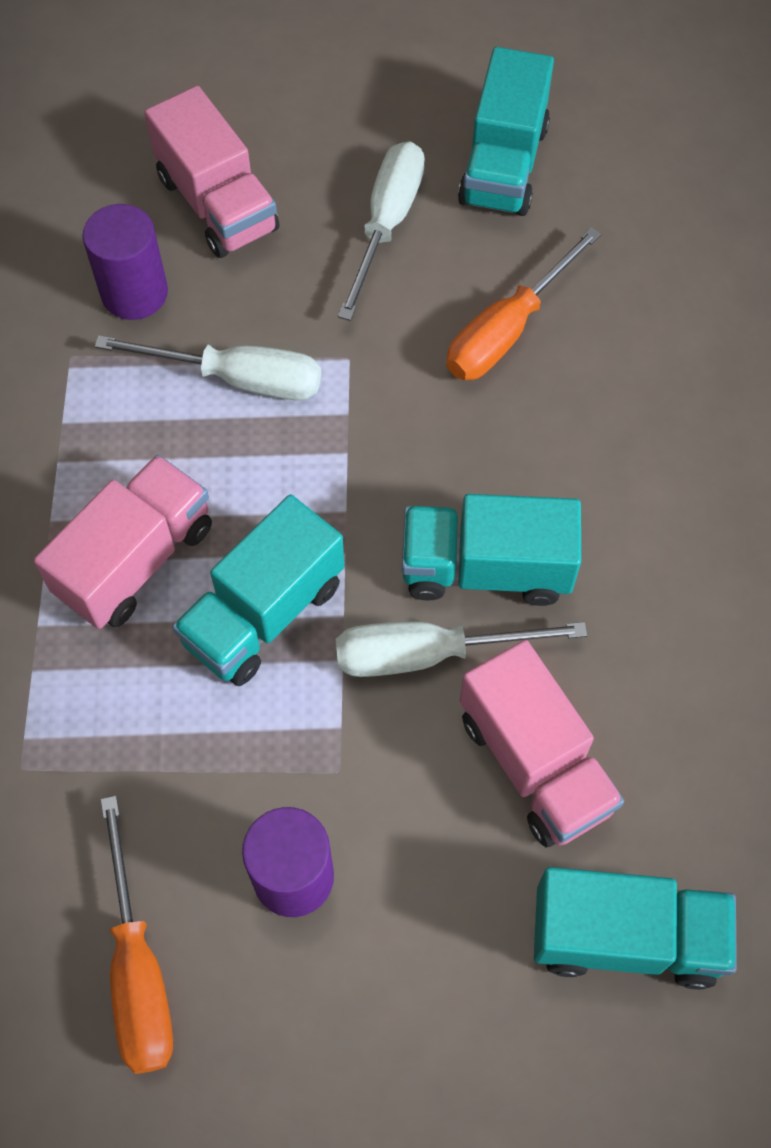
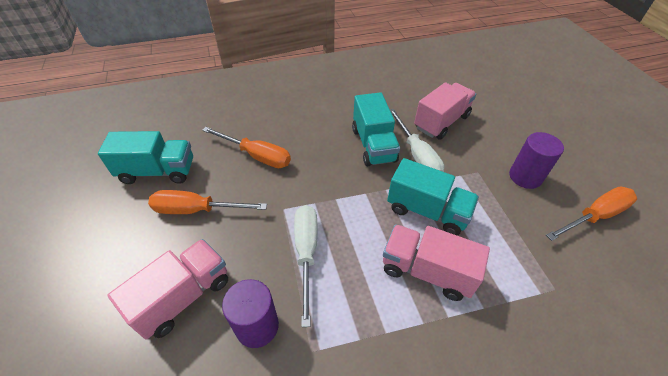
camera: 105 degrees left, 15 degrees down
white screwdriver [338,141,425,321] -> orange screwdriver [148,190,267,214]
turquoise truck [534,867,737,989] -> none

